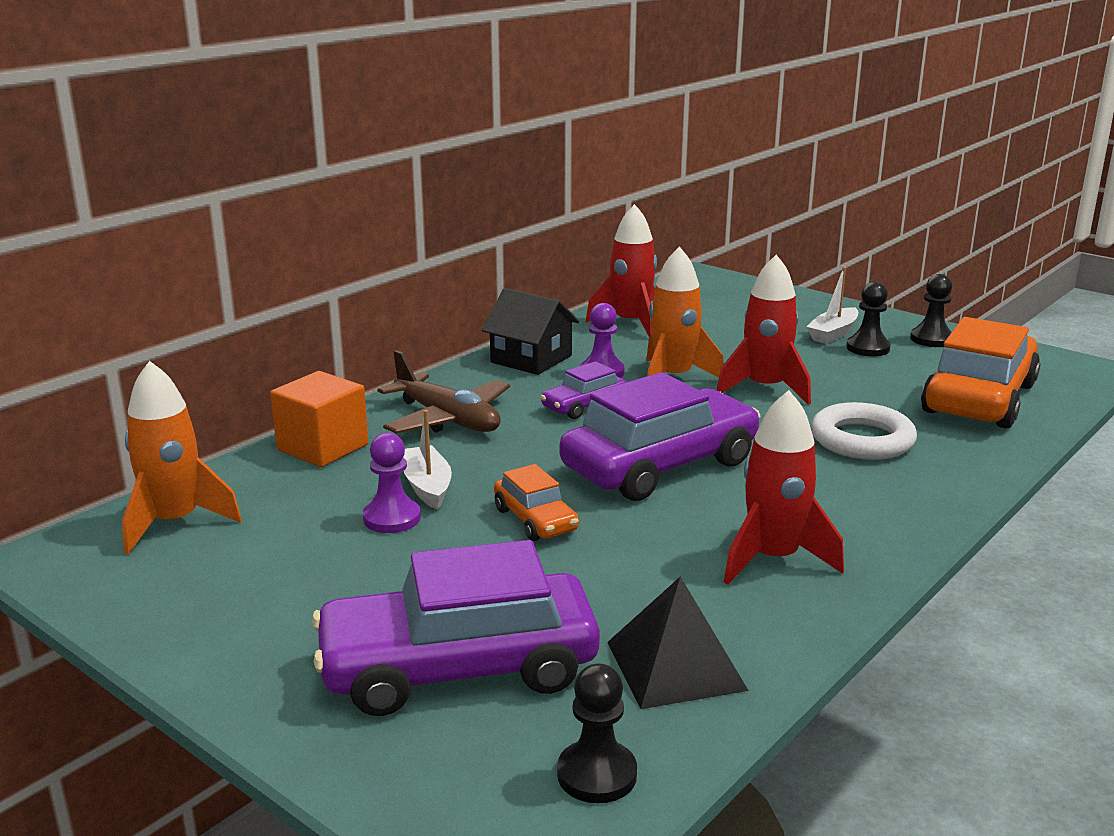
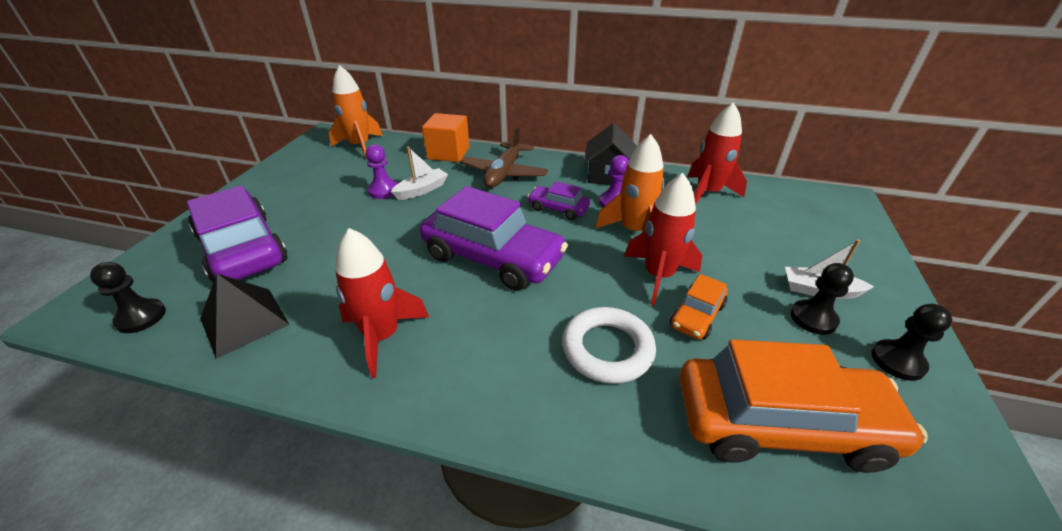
camera: 65 degrees right, 15 degrees up
orange car [494,464,579,541] -> orange car moved to [670,274,728,340]

